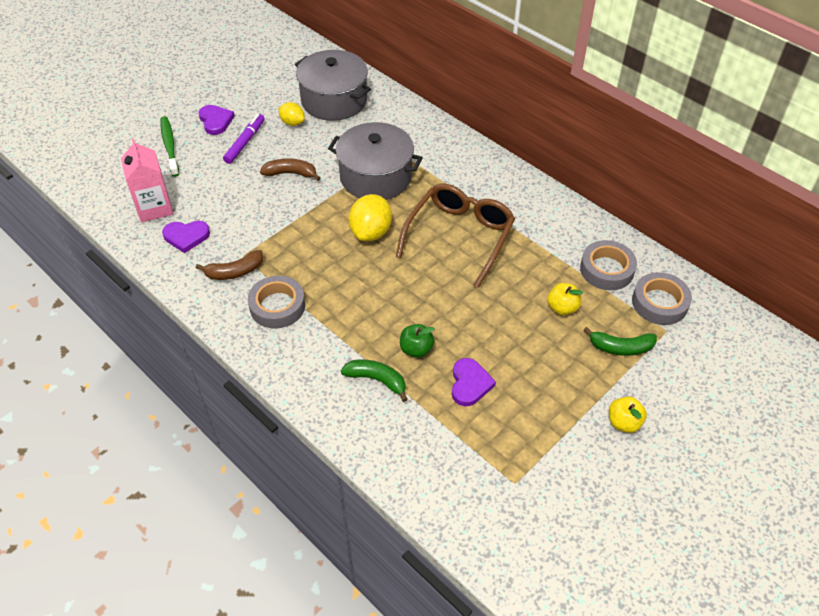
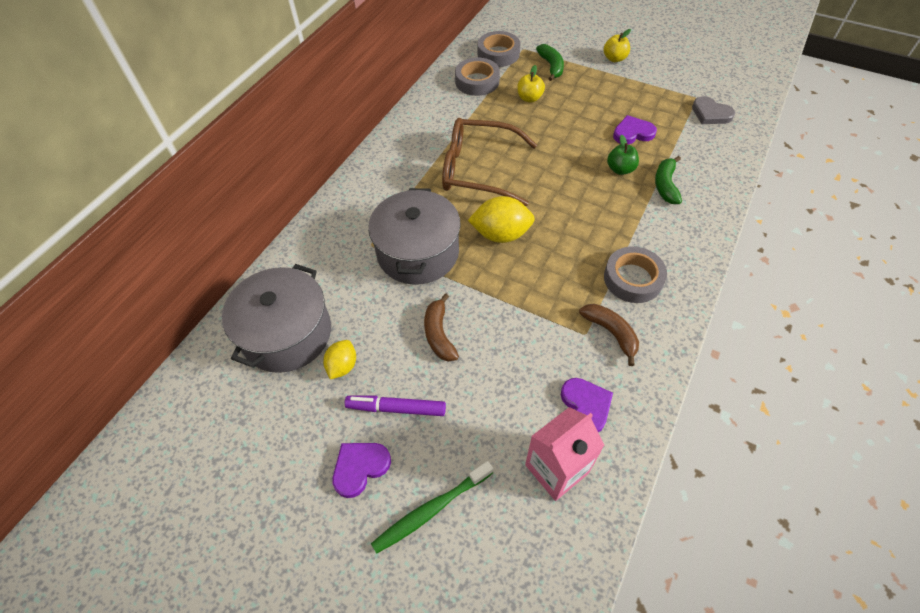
camera: 105 degrees left, 5 degrees up
none -> grey heart [692,96,735,124]

